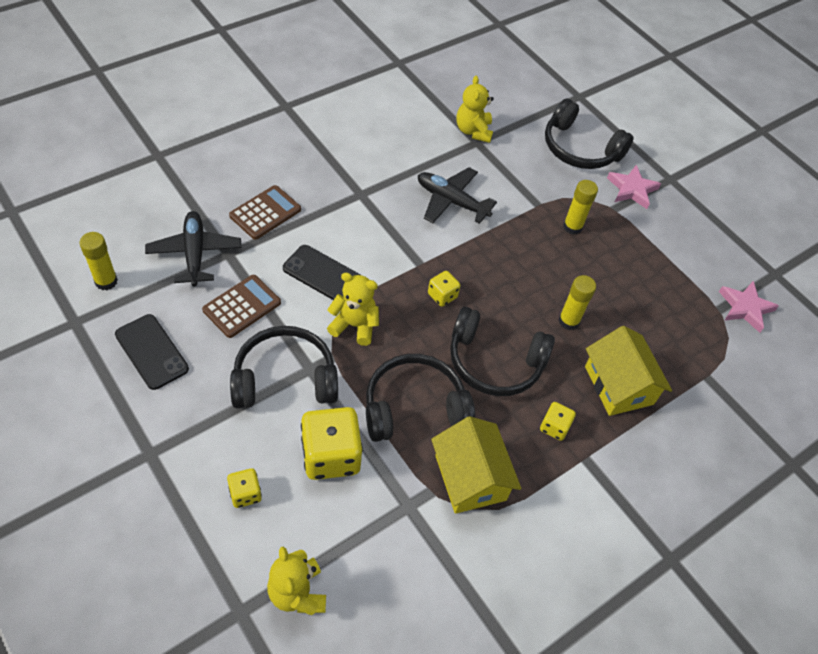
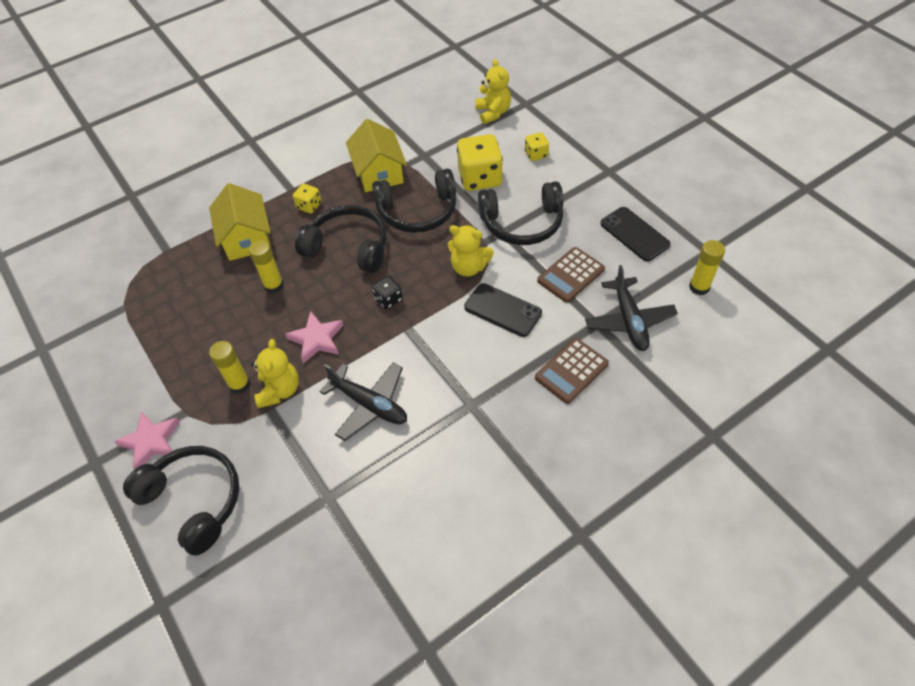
camera: 170 degrees left, 0 degrees up
yellow dice [428,271,460,307] -> black dice [372,275,403,309]
yellow teddy bear [456,76,494,143] -> yellow teddy bear moved to [251,339,299,408]
pink star [719,281,779,333] -> pink star moved to [285,311,344,363]

